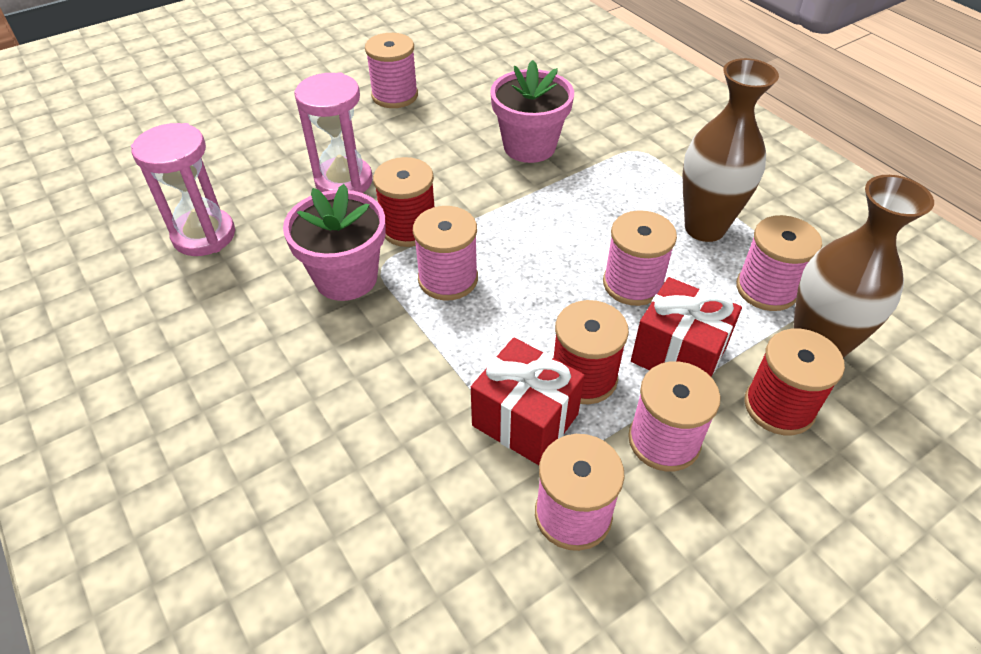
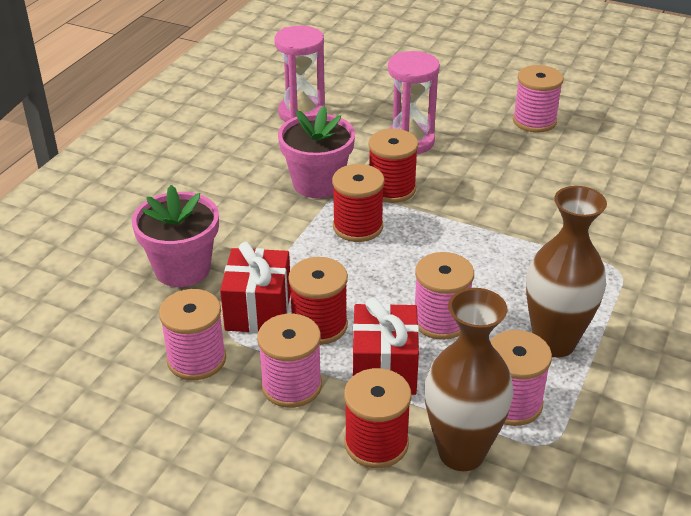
camera: 60 degrees right, 10 degrees down
pink spool [413,206,478,300] -> red spool [332,164,385,242]
pink flower pot [490,60,574,163] -> pink flower pot moved to [132,185,219,287]

